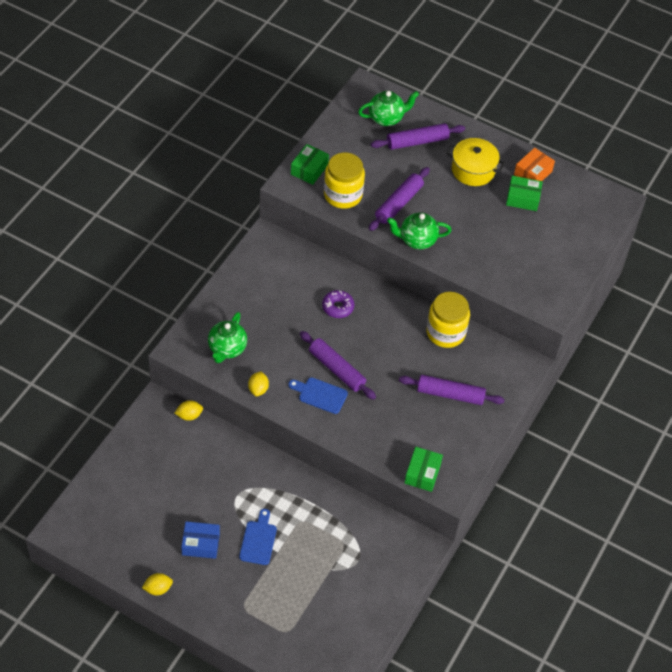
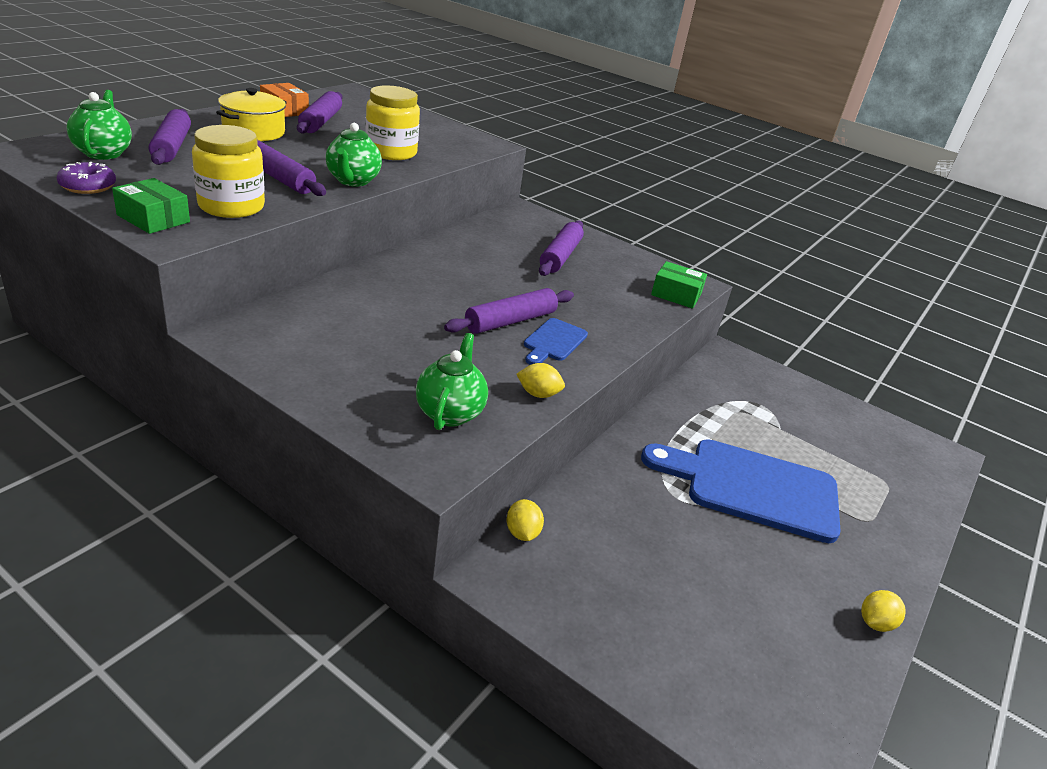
camera: 85 degrees left, 20 degrees down
yellow lemon [142,573,173,595] -> yellow lemon turned 60 degrees clockwise [861,590,906,632]
blue box [181,521,220,559] -> none
green teapot [208,312,247,363] -> green teapot turned 105 degrees counterclockwise [416,333,488,430]
blue cutting board [239,509,277,565] -> blue cutting board [641,439,841,543], size x2.11
purple donut [322,290,354,318] -> purple donut moved to [57,162,116,194]
yellow jar [426,292,470,348] -> yellow jar moved to [365,85,420,160]
green box [506,176,543,211] -> purple rolling pin [297,91,342,134]

